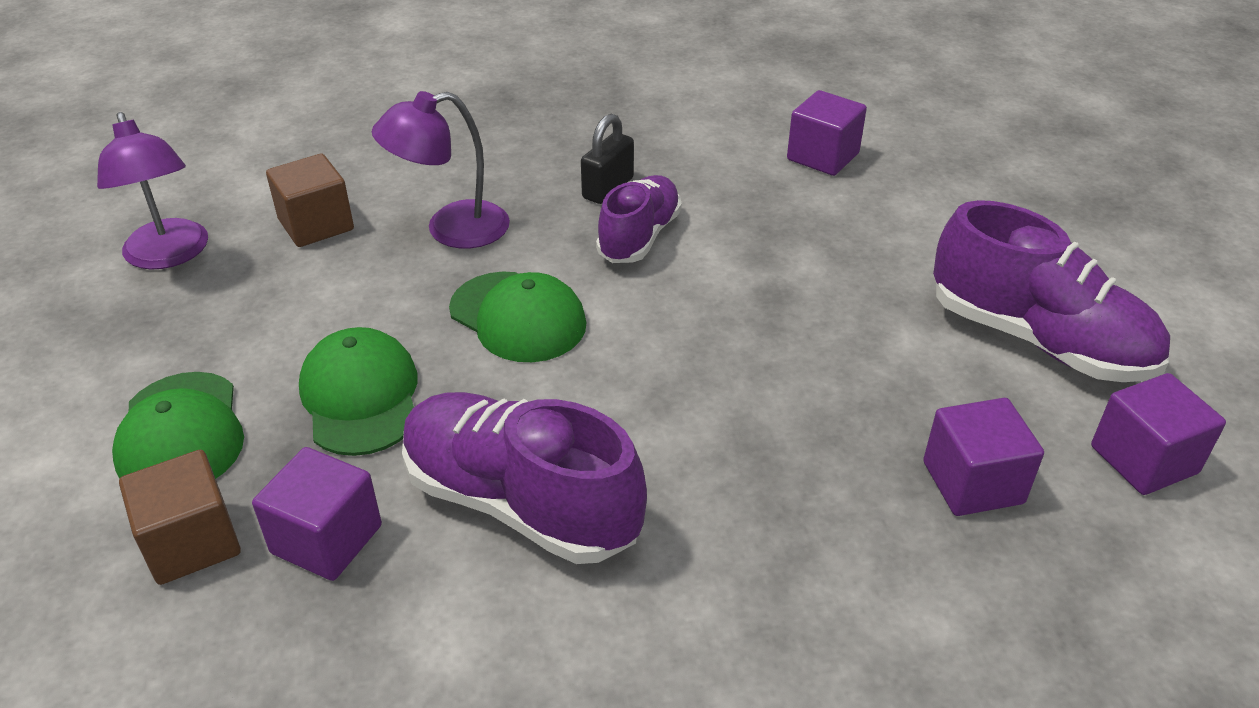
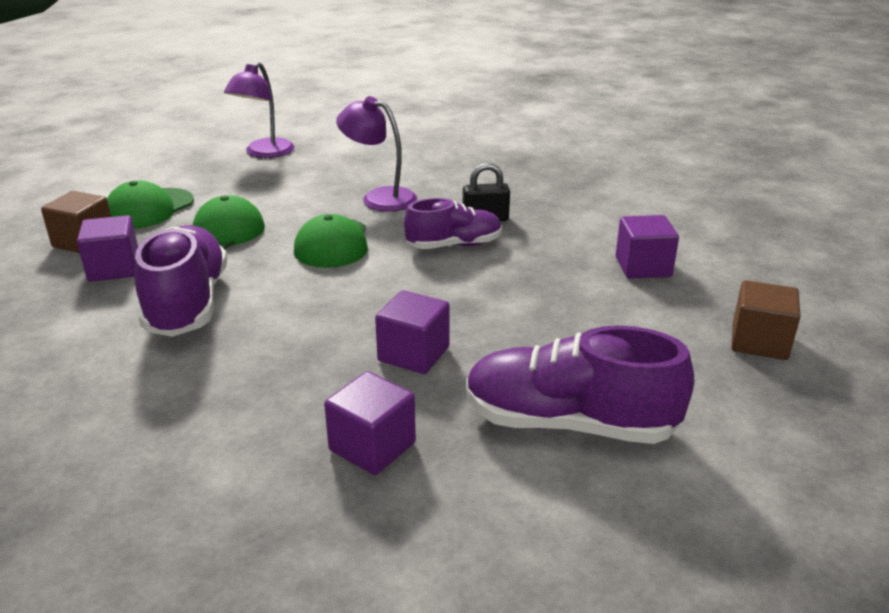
camera: 50 degrees right, 10 degrees down
brown cube [266,154,354,247] -> brown cube moved to [731,280,801,360]
purple shoe [933,200,1170,382] -> purple shoe turned 105 degrees clockwise [466,326,694,444]
purple cube [1091,373,1226,495] -> purple cube moved to [375,290,450,374]

